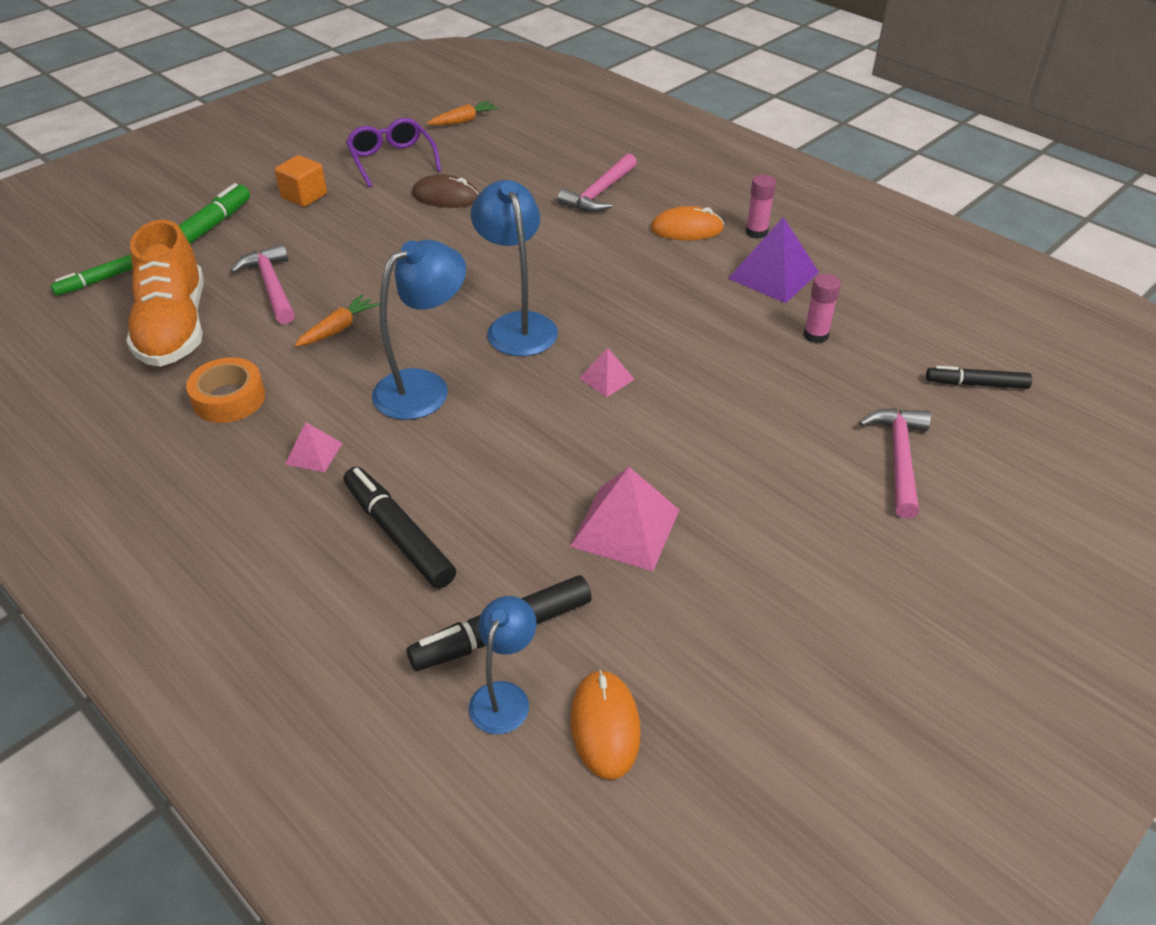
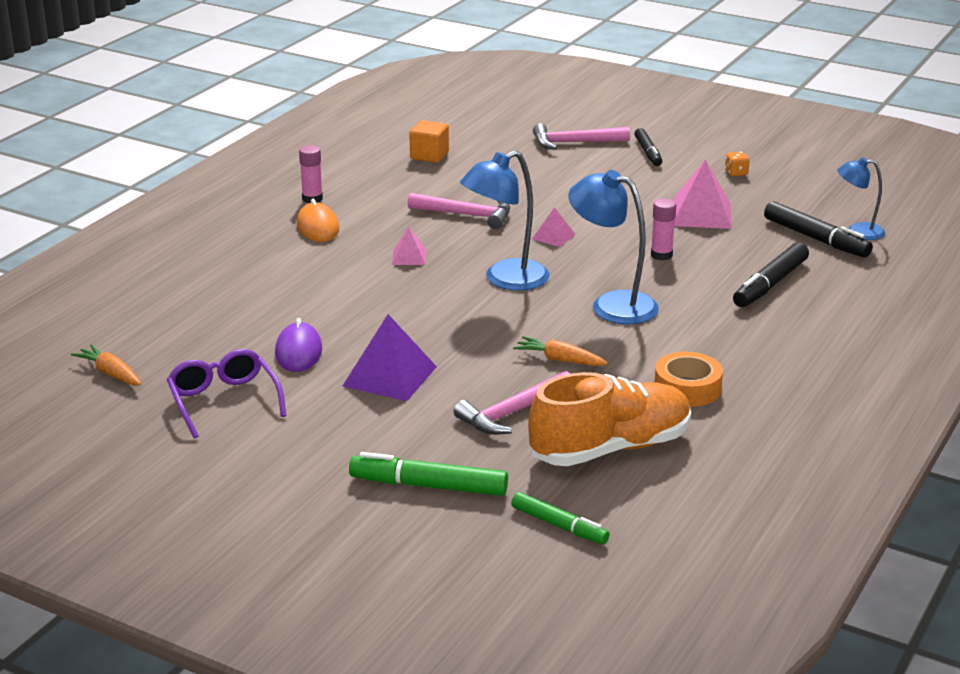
camera: 105 degrees left, 15 degrees down
orange cube [275,155,327,207] -> orange cube moved to [409,120,449,163]
pink pyramid [285,422,342,472] -> pink pyramid moved to [392,227,426,265]
purple glasses [346,118,441,188] -> purple glasses turned 105 degrees clockwise [167,349,286,438]
brown mouse [412,174,479,208] -> purple mouse [275,318,322,372]
pink hammer [557,153,637,212] -> pink hammer moved to [408,193,510,229]
orange mouse [571,669,641,780] -> none
purple pyramid [728,217,819,303] -> purple pyramid moved to [343,314,437,401]
pink glue stick [803,274,841,343] -> pink glue stick moved to [651,199,676,260]
black marker [926,366,1032,389] -> black marker moved to [635,128,662,166]
none -> orange dice [725,152,750,176]

